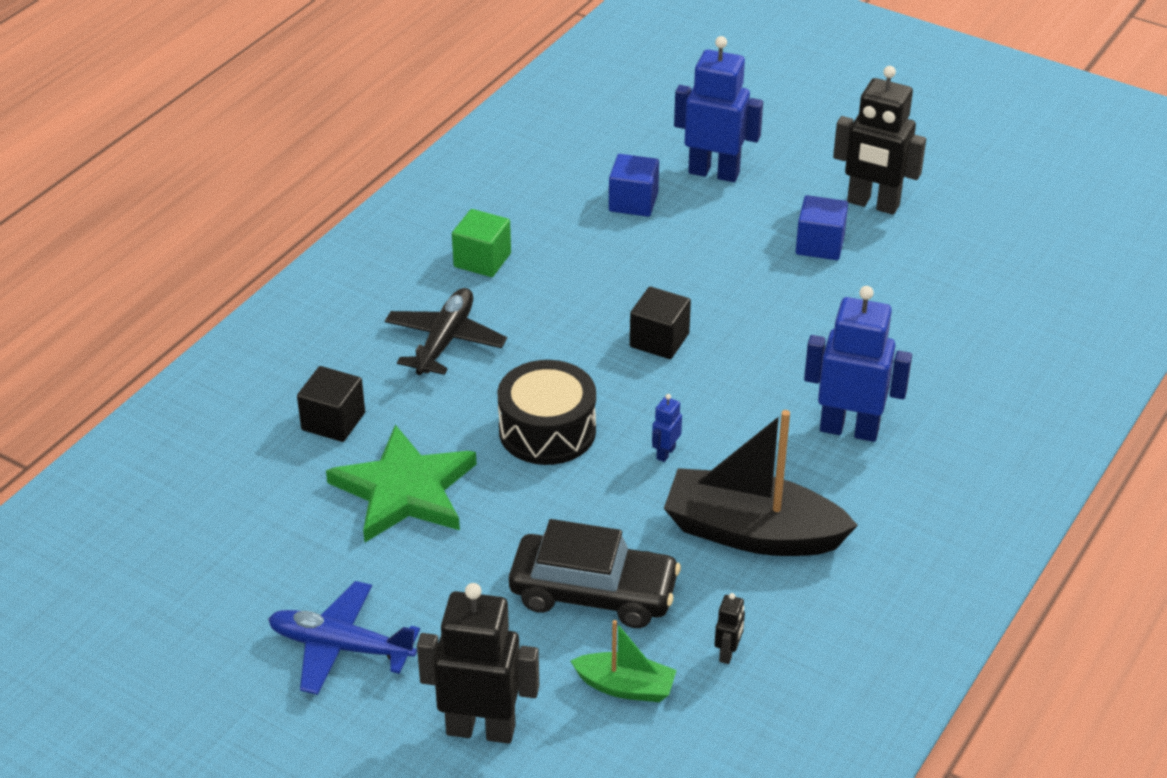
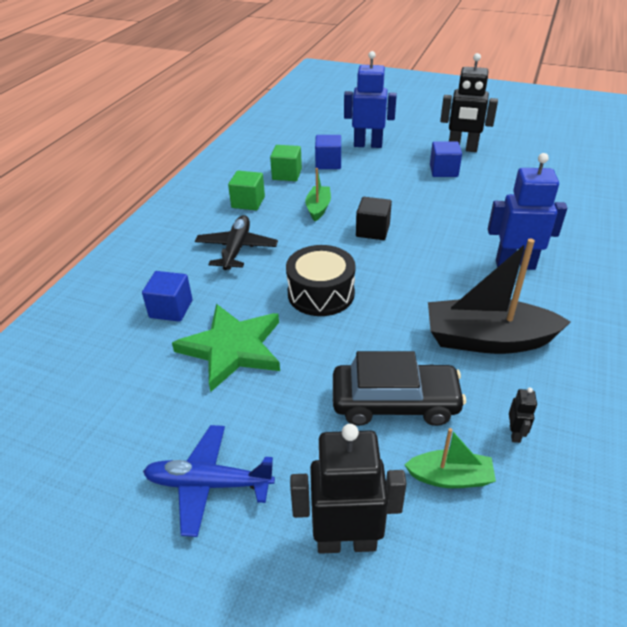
camera: 10 degrees left, 0 degrees up
black cube [297,366,365,442] -> blue cube [142,271,192,322]
blue robot [652,394,682,462] -> none
none -> green cube [270,145,302,181]
none -> green boat [305,168,331,221]

